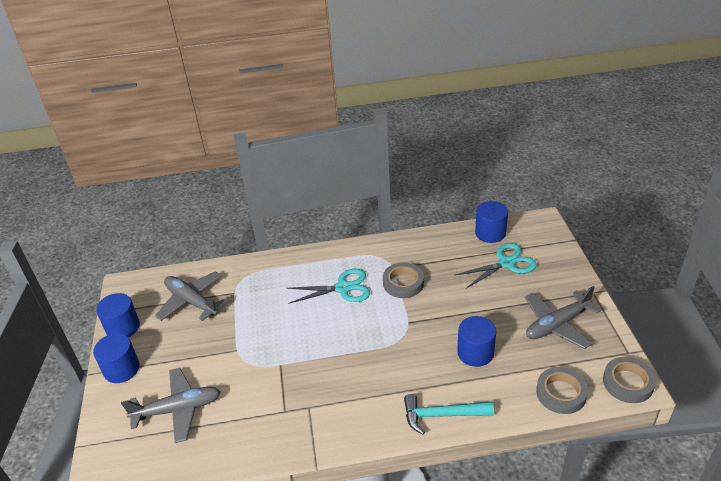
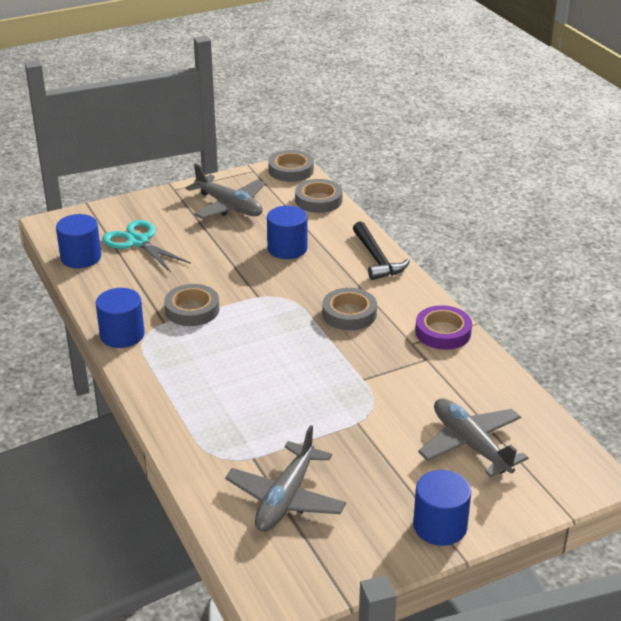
camera: 110 degrees left, 5 degrees down
blue cylinder [96,293,140,337] -> blue cylinder moved to [96,288,145,348]
turquoise scissors [286,269,370,304] -> none
turquoise hammer [404,394,494,435] -> black hammer [353,221,410,280]
none -> grey tape [322,288,377,330]
none -> purple tape [415,305,472,350]

